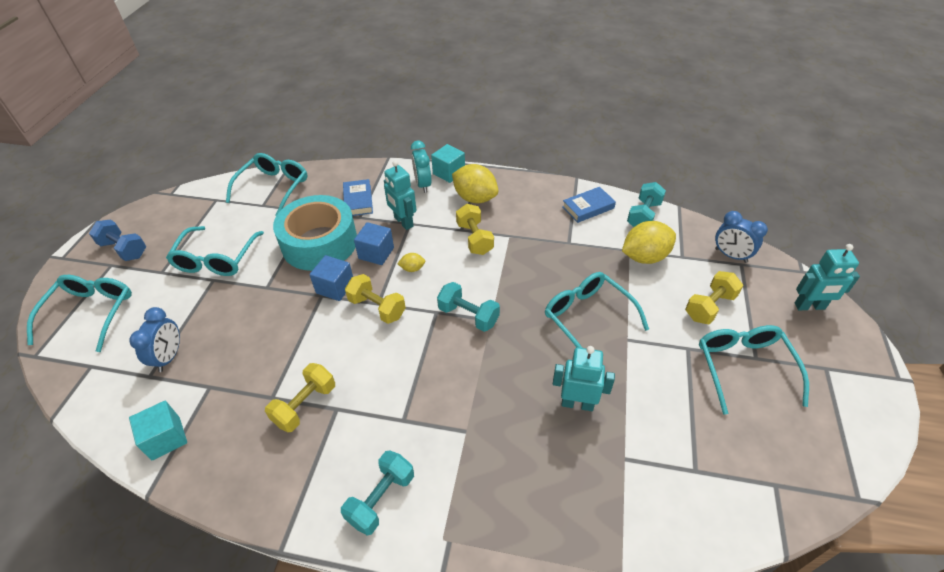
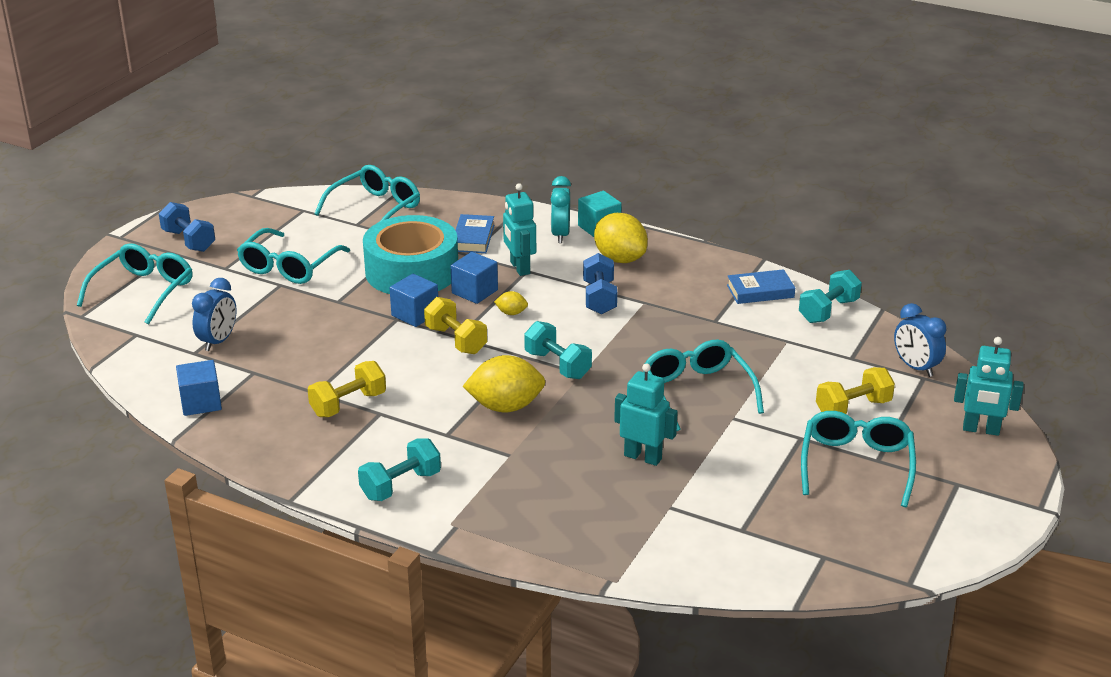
camera: 15 degrees right, 15 degrees down
turquoise cube [129,401,187,460] -> blue cube [176,360,222,416]
yellow dumbbell [456,204,494,255] -> blue dumbbell [583,253,617,315]
yellow lemon [622,221,676,264] -> yellow lemon moved to [463,355,546,412]

